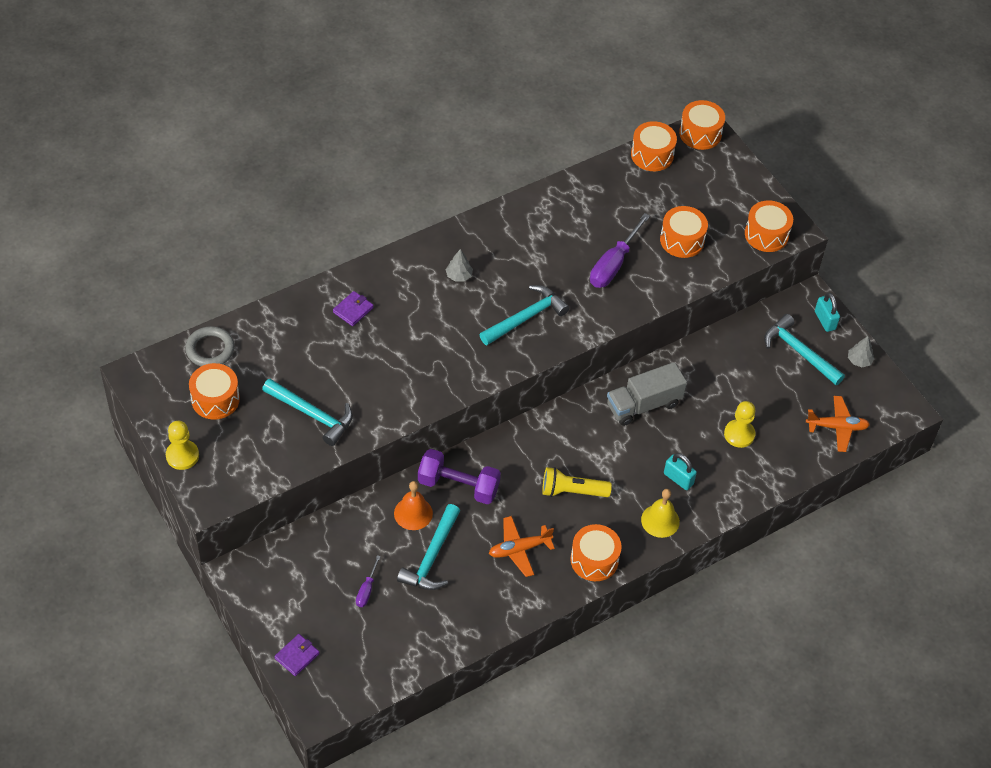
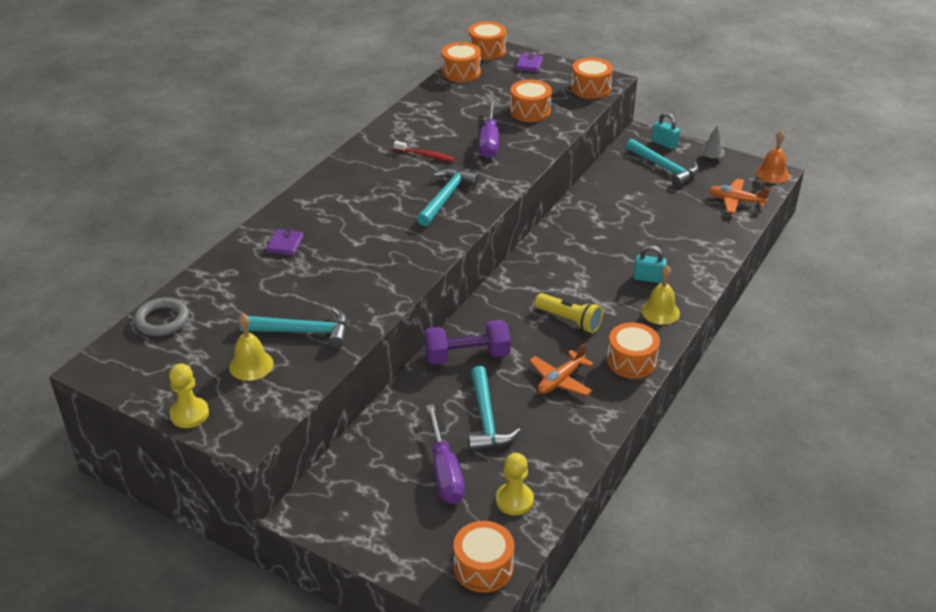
camera: 25 degrees left, 15 degrees down
orange drum [189,363,240,420] -> orange drum moved to [453,521,515,593]
purple wallet [274,634,320,676] -> purple wallet moved to [516,54,543,72]
purple screwdriver [356,555,381,607] -> purple screwdriver [426,404,465,504], size x1.95
orange bell [394,481,433,530] -> orange bell moved to [756,130,789,183]
grey tree [445,249,473,282] -> none
yellow flashlight [542,467,612,497] -> yellow flashlight turned 120 degrees counterclockwise [535,293,603,333]
grey truck [607,362,687,426] -> none
yellow pawn [724,401,755,448] -> yellow pawn moved to [496,453,534,515]
turquoise hammer [764,314,845,385] -> turquoise hammer turned 150 degrees counterclockwise [626,139,699,187]
orange plane [806,396,870,452] -> orange plane turned 135 degrees counterclockwise [709,179,770,214]
none -> yellow bell [229,314,274,381]
none -> red toothbrush [394,141,455,162]

